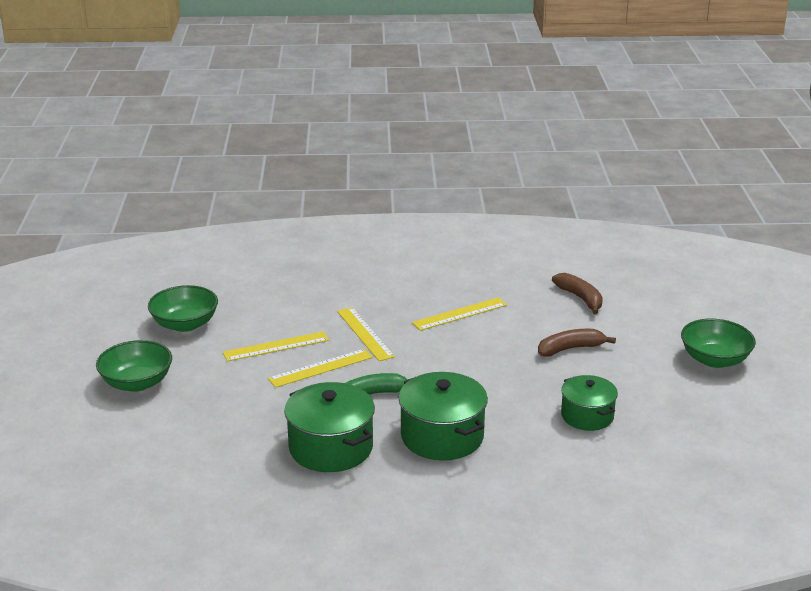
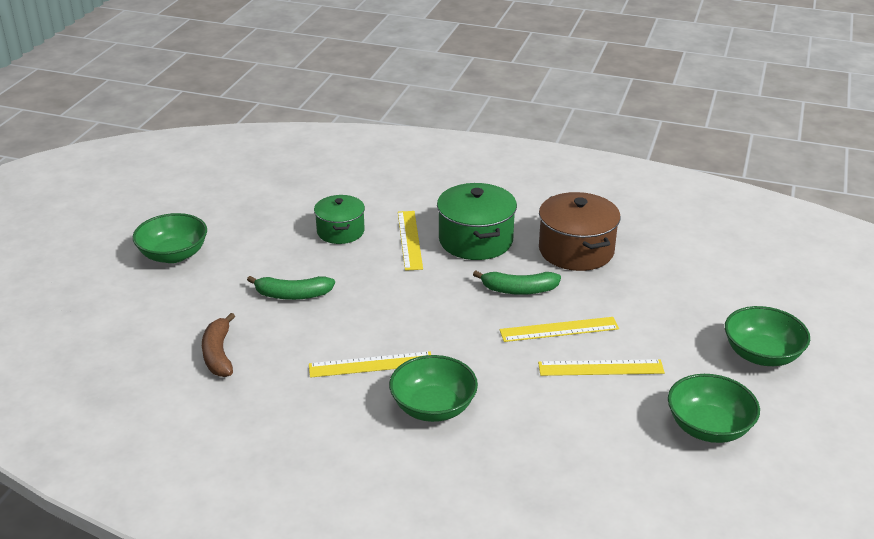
camera: 160 degrees left, 5 degrees up
green pot [284,382,375,472] -> brown pot [539,192,621,271]
yellow ruler [337,307,395,361] -> yellow ruler moved to [398,211,423,271]
brown banana [538,329,616,357] -> green banana [247,276,335,300]
none -> green bowl [389,355,478,422]

